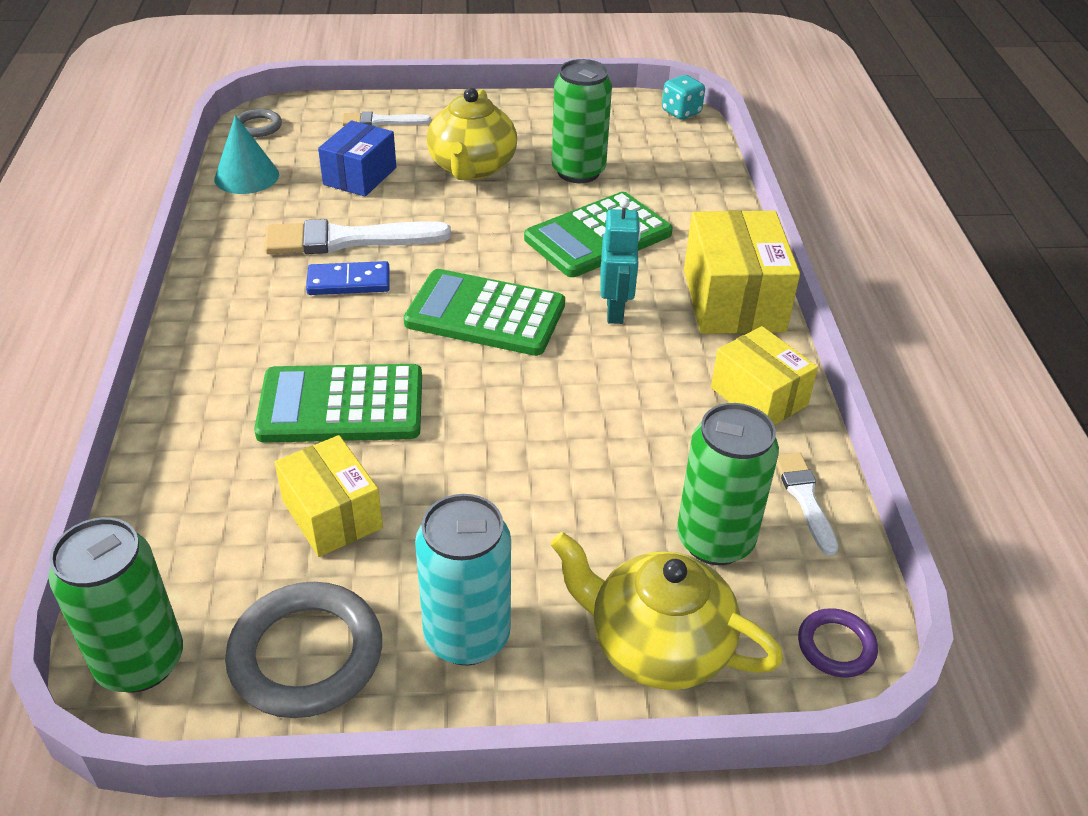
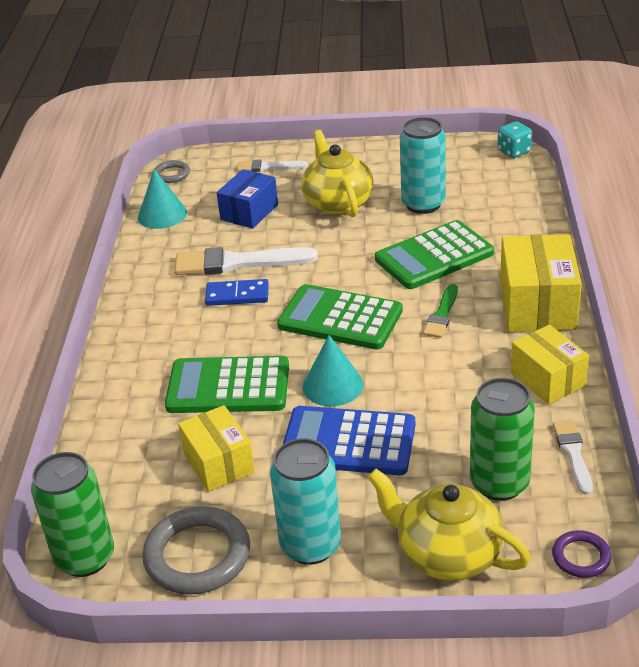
camera: 10 degrees right, 5 degrees down
yellow teapot [427,88,517,181] -> yellow teapot turned 150 degrees clockwise [301,130,373,217]
green can [552,59,612,183] -> turquoise can [400,117,446,214]
turquoise robot [600,198,641,324] -> green brush [423,284,458,338]
none -> blue calculator [283,406,415,475]
none -> turquoise cone [303,335,364,406]

